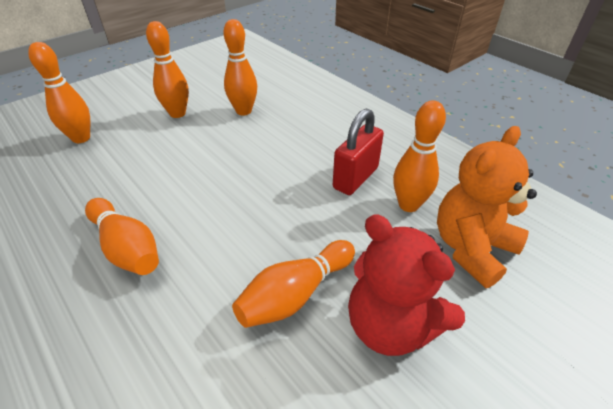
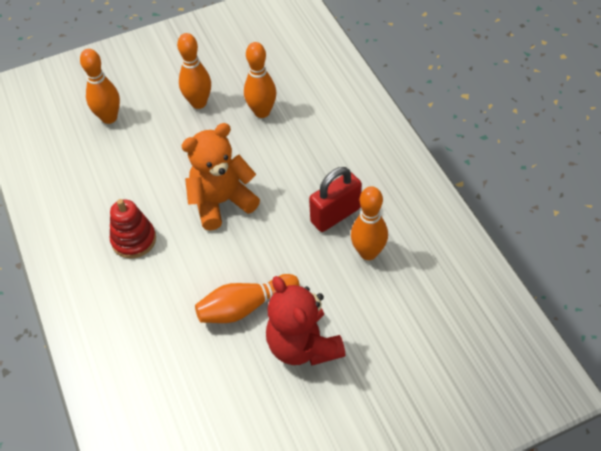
camera: 20 degrees right, 10 degrees up
orange bowling pin [85,198,159,275] -> red stacking toy [110,199,156,258]
orange teddy bear [437,126,537,288] -> orange teddy bear moved to [181,123,260,231]

